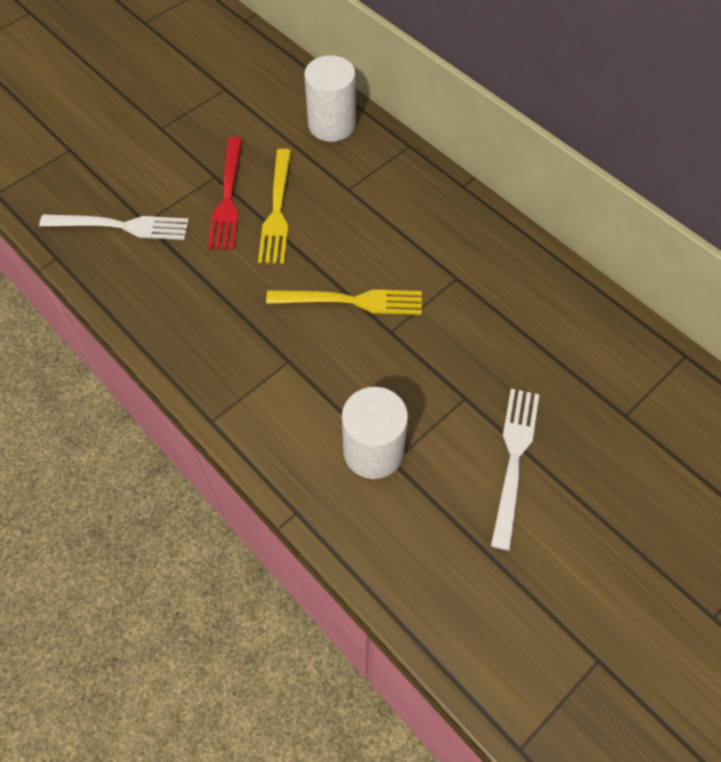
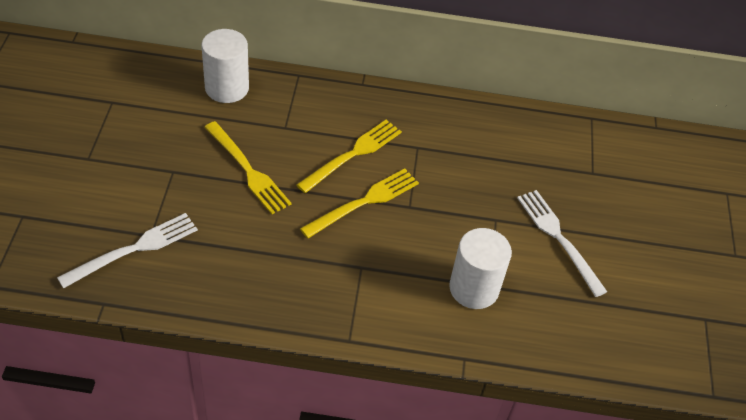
camera: 45 degrees left, 10 degrees down
red fork [208,137,242,250] -> none
none -> yellow fork [296,120,402,193]

